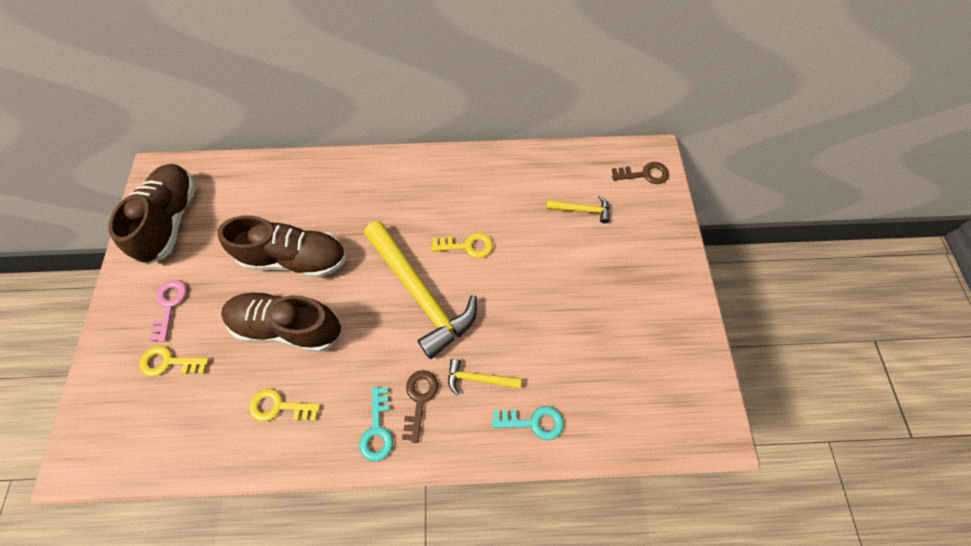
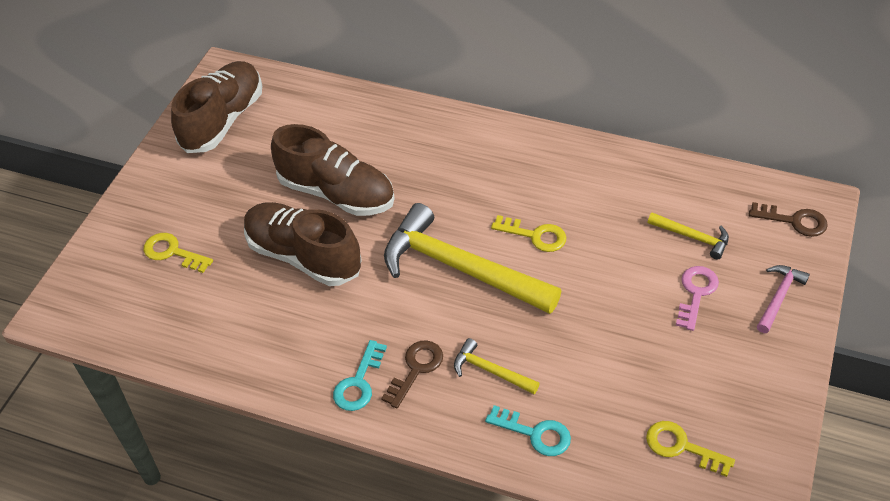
camera: 25 degrees right, 15 degrees down
pink key [150,280,187,342] -> pink key moved to [676,266,719,331]
yellow key [249,389,321,422] -> yellow key moved to [646,421,735,477]
yellow hammer [364,221,477,359] -> yellow hammer turned 135 degrees clockwise [384,203,562,314]
none -> pink hammer [757,265,810,333]

